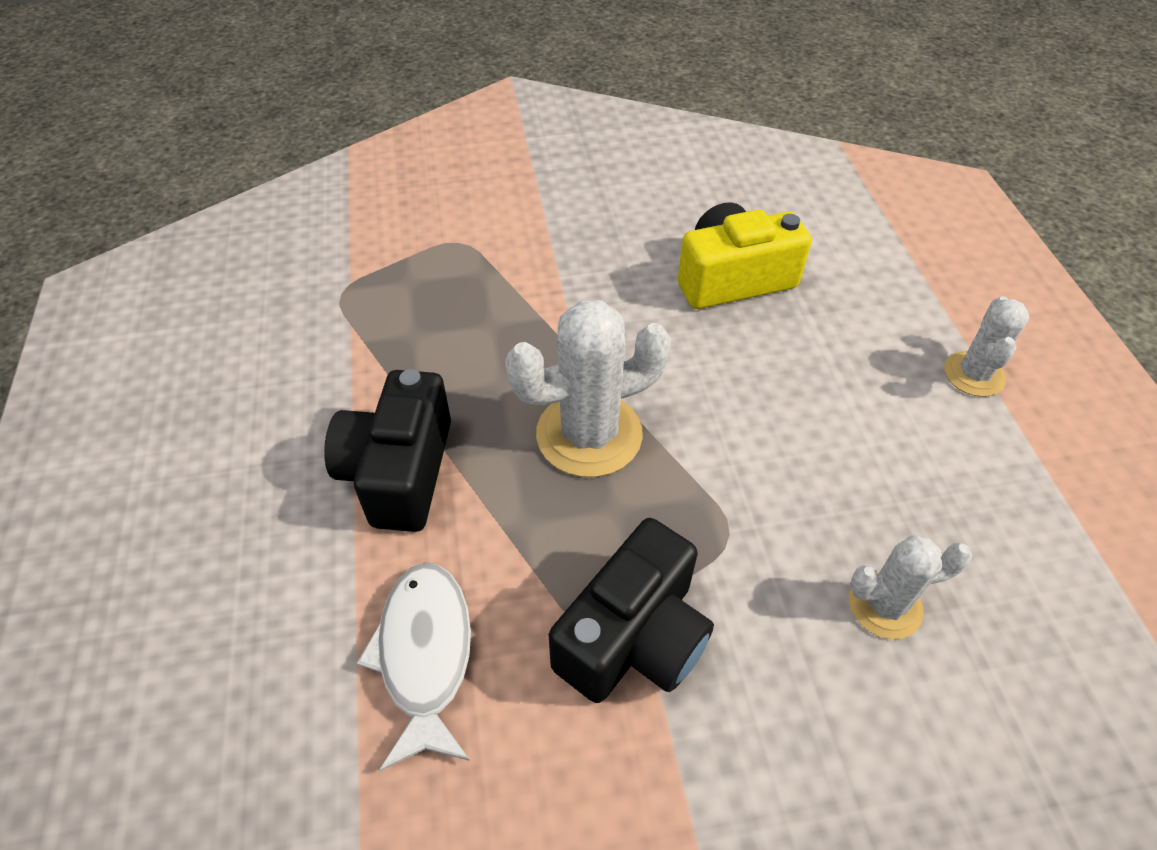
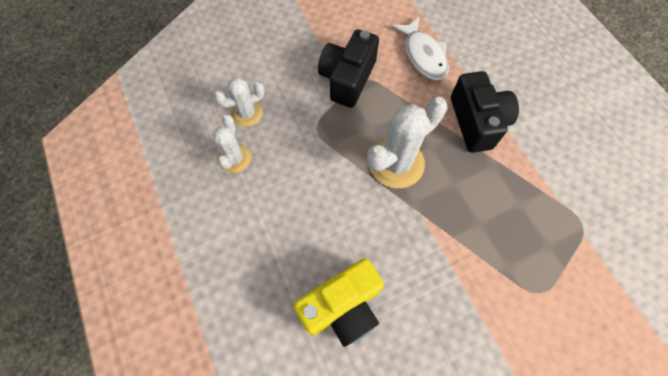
camera: 165 degrees right, 15 degrees up
white cactus [944,296,1029,397] -> white cactus moved to [212,115,251,173]

